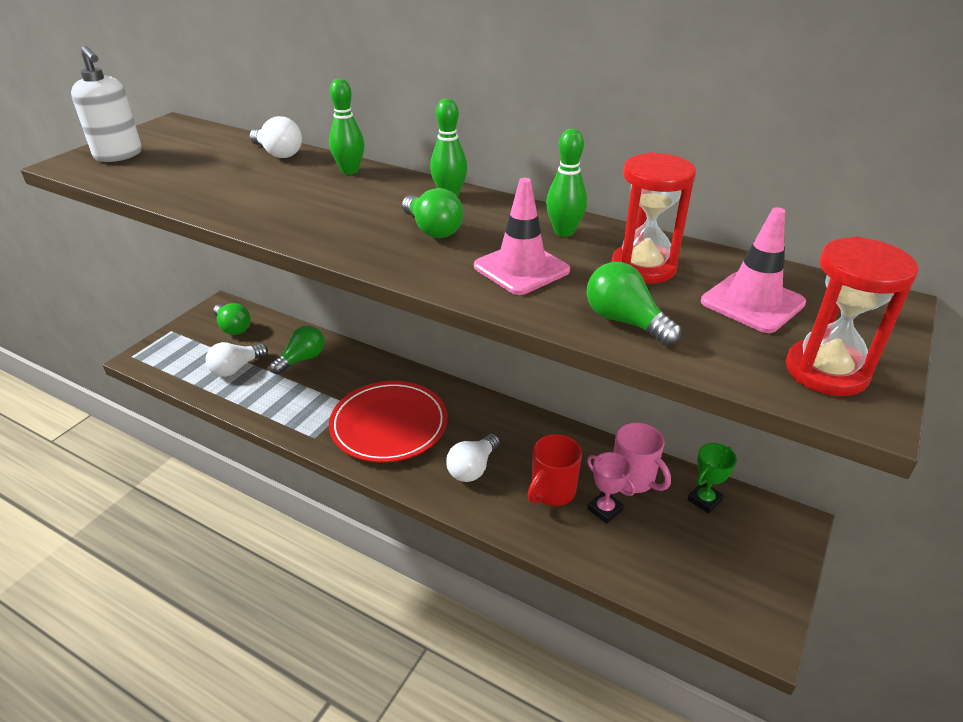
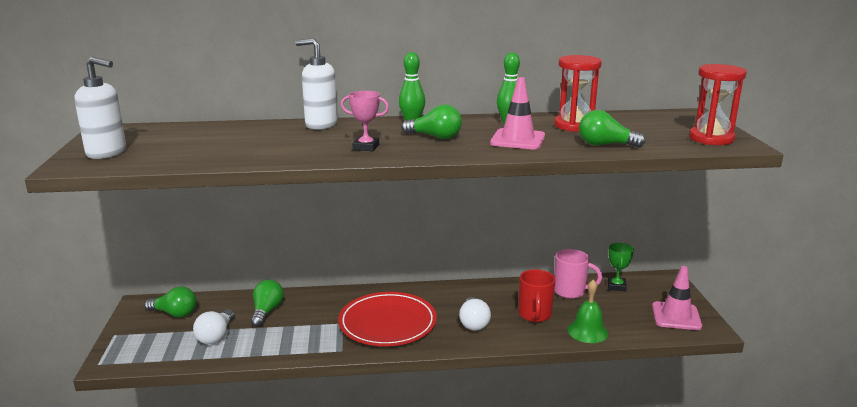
camera: 35 degrees left, 15 degrees down
white light bulb [249,116,302,158] -> none
green bowling pin [329,79,364,175] -> white soap dispenser [295,38,338,130]
pink trophy [587,452,635,524] -> pink trophy moved to [341,91,389,151]
pink traffic cone [701,207,806,333] -> pink traffic cone moved to [652,266,702,330]
none -> green bell [568,279,608,343]

